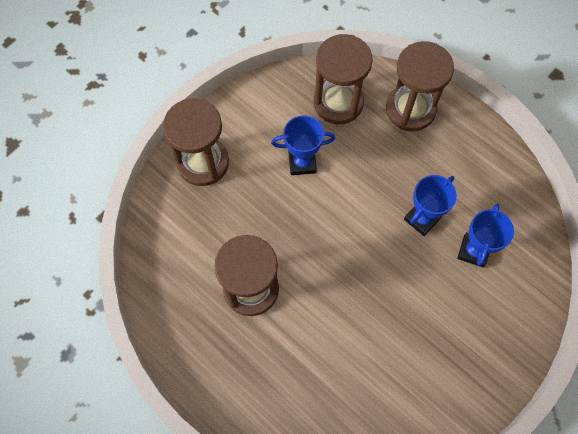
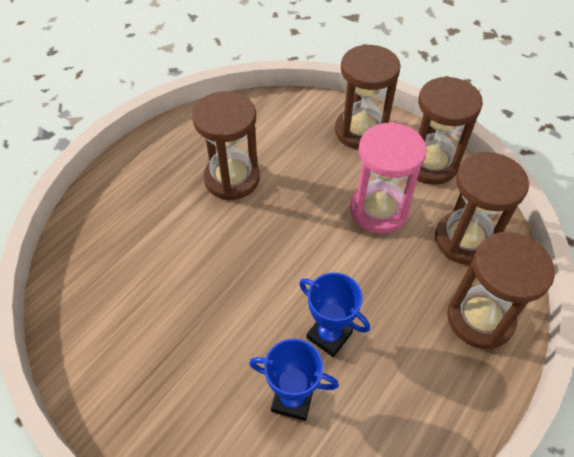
camera: 85 degrees right, 15 degrees down
blue trophy [271,115,335,175] -> pink hourglass [350,122,427,234]
none -> brown hourglass [417,76,483,185]

